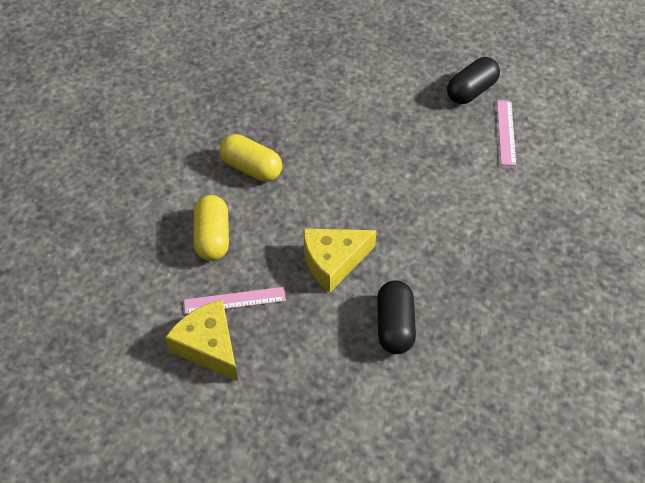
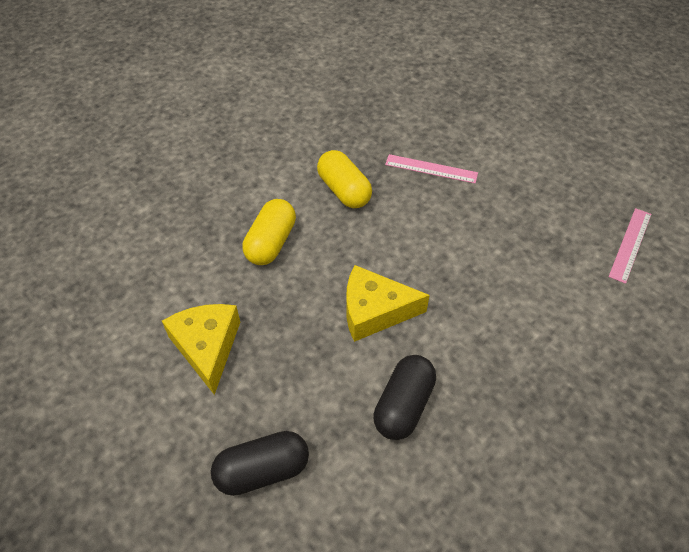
camera: 25 degrees right, 0 degrees up
pink ruler [184,287,286,314] -> pink ruler moved to [385,154,478,184]
black capsule [447,57,500,104] -> black capsule moved to [211,431,309,496]

